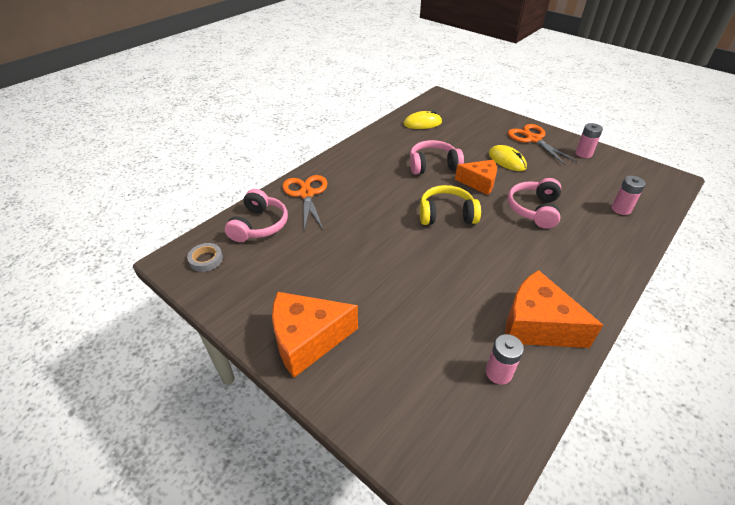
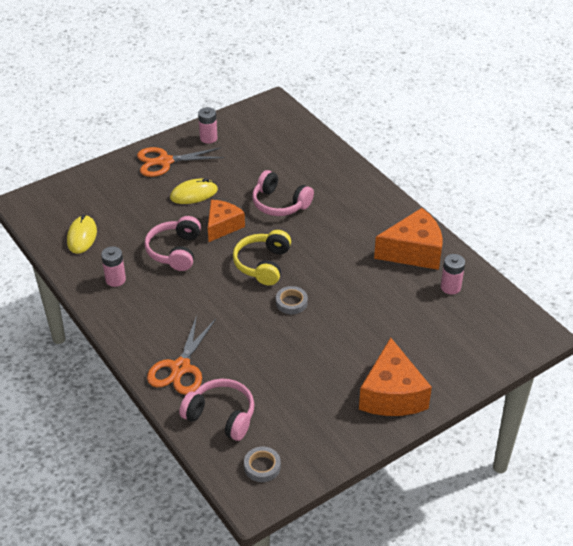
camera: 75 degrees left, 0 degrees up
orange scissors [282,175,327,231] -> orange scissors turned 75 degrees counterclockwise [147,315,216,395]
orange cheese [505,270,603,348] -> orange cheese turned 150 degrees counterclockwise [374,208,443,270]
pink battery [611,176,646,215] -> pink battery moved to [101,246,126,287]
none -> grey tape [276,286,308,314]

